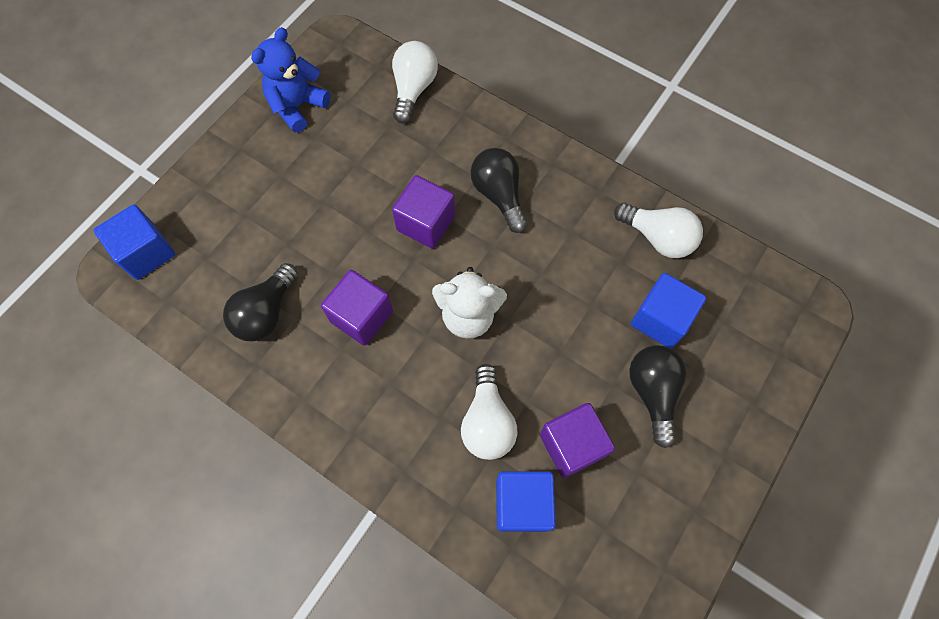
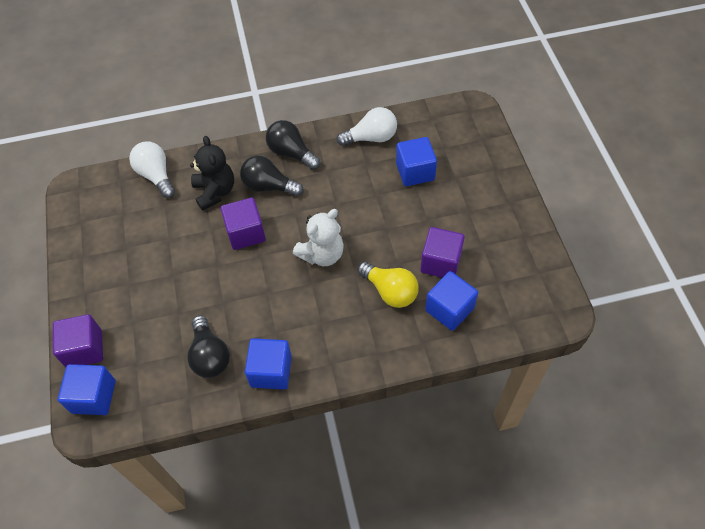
camera: 45 degrees left, 10 degrees down
blue teddy bear [251,27,331,132] -> none
purple cube [321,270,393,346] -> purple cube moved to [53,314,103,367]
white light bulb [461,364,517,460] -> yellow light bulb [358,262,419,308]
black light bulb [629,345,687,448] -> black light bulb moved to [266,120,320,170]
none -> black teddy bear [190,136,234,211]
none -> blue cube [245,338,292,390]

